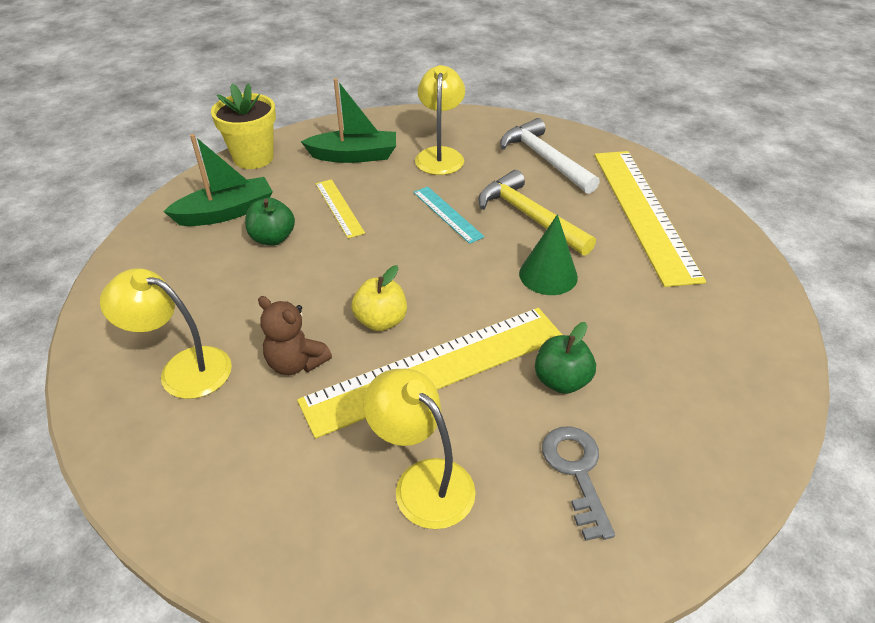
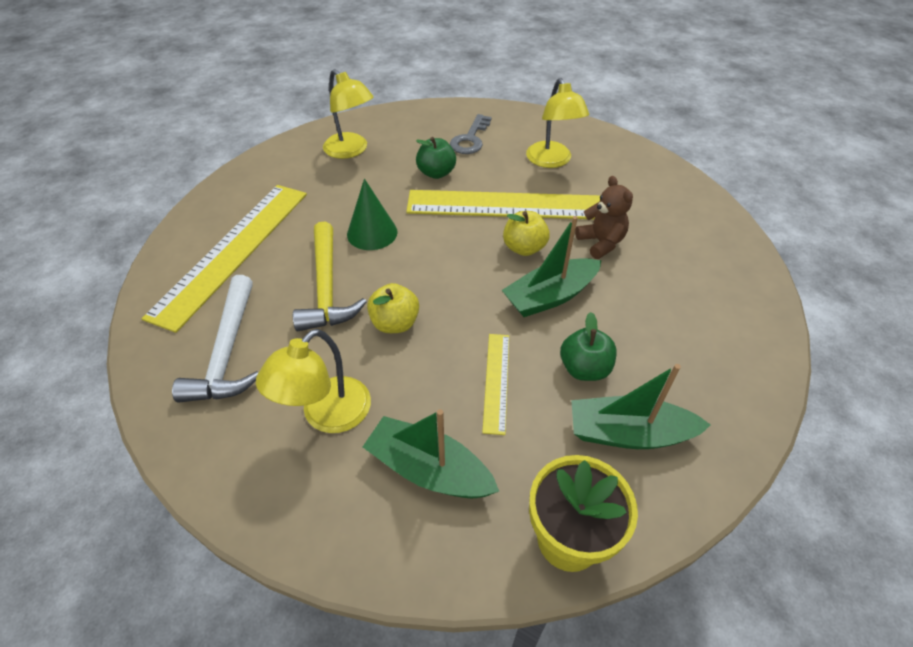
camera: 150 degrees left, 5 degrees up
yellow lamp [100,268,232,399] -> yellow lamp moved to [323,69,373,159]
turquoise ruler [413,186,485,244] -> yellow apple [367,283,419,333]
none -> green boat [502,216,601,317]

